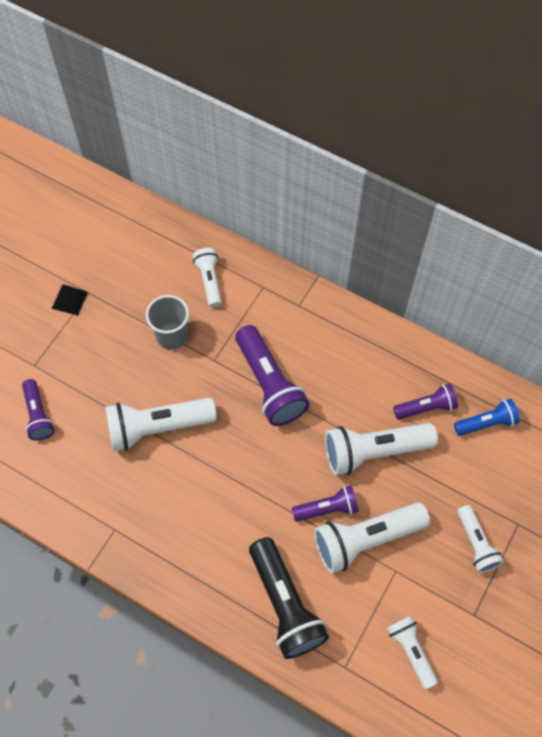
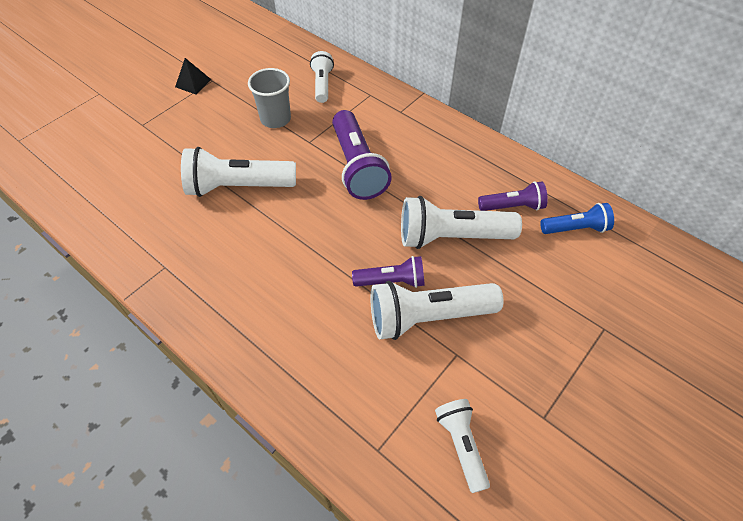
camera: 10 degrees right, 10 degrees down
purple flashlight [22,379,54,441] -> none
black flashlight [249,537,329,659] -> none
white flashlight [458,505,504,573] -> none

